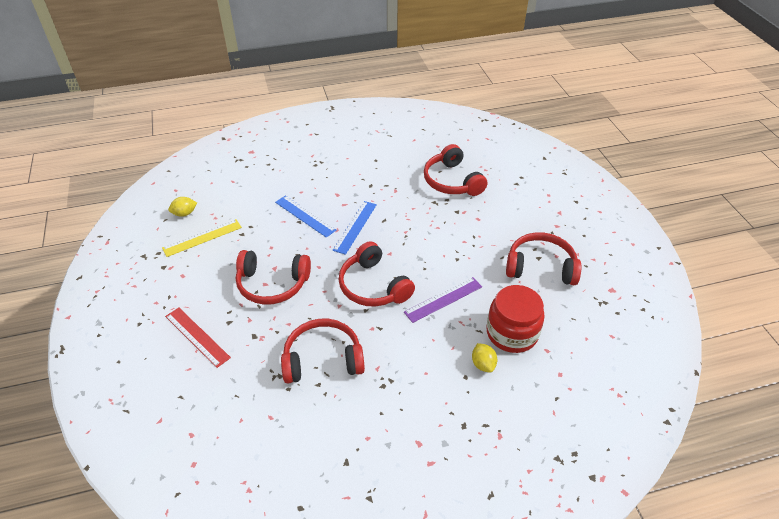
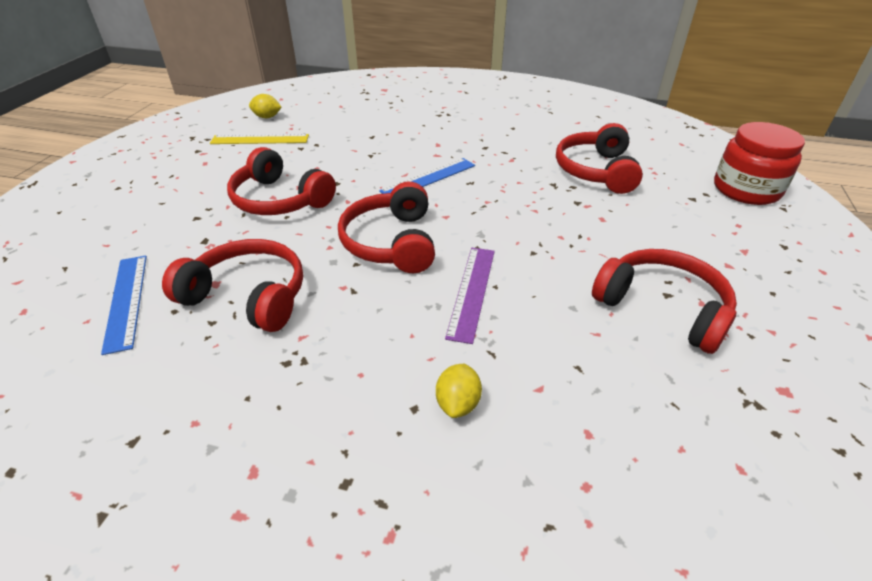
camera: 30 degrees right, 5 degrees down
red ruler [165,307,231,368] -> none
blue ruler [275,196,336,238] -> blue ruler moved to [101,256,147,355]
purple ruler [404,277,482,323] -> purple ruler turned 75 degrees counterclockwise [445,248,495,344]
red jar [486,285,545,353] -> red jar moved to [714,122,805,205]

